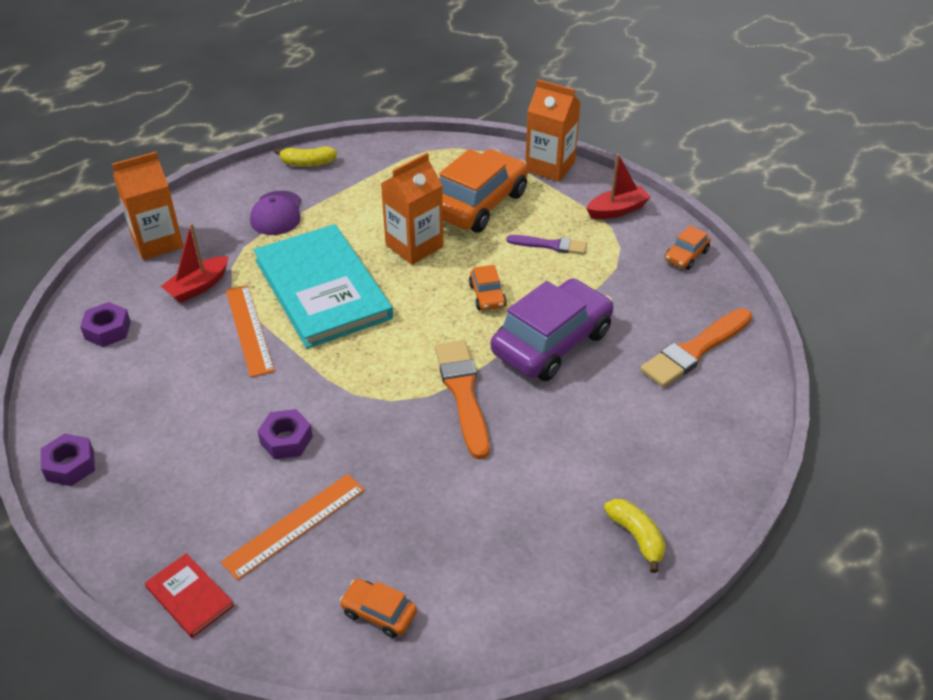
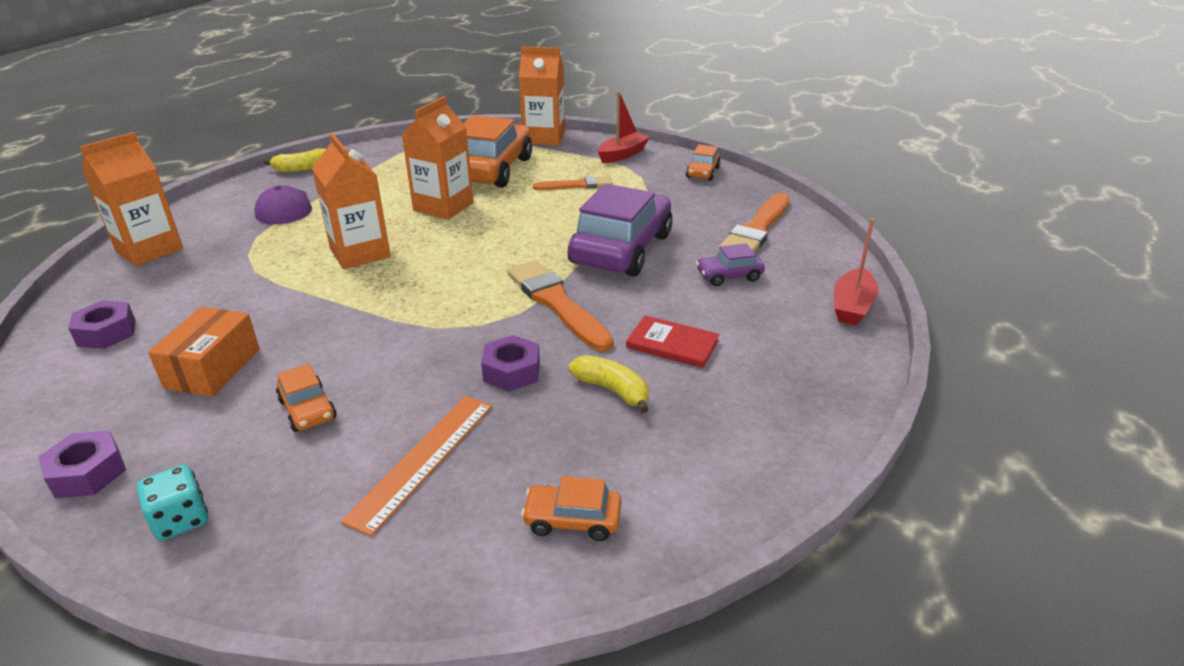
camera: 20 degrees left, 10 degrees down
red book [145,553,234,638] -> red book moved to [626,315,719,368]
red boat [161,223,229,303] -> red boat moved to [834,219,879,325]
orange ruler [226,285,275,377] -> none
turquoise book [254,224,393,349] -> orange carton [312,133,391,269]
purple nut [258,409,313,459] -> purple nut moved to [481,335,540,392]
orange car [469,265,507,311] -> orange car moved to [276,363,337,432]
purple brush [506,235,587,255] -> orange brush [533,176,613,190]
yellow banana [604,499,666,573] -> yellow banana moved to [569,355,649,414]
none -> turquoise dice [137,464,208,541]
none -> orange box [148,307,260,397]
none -> purple car [696,243,765,286]

